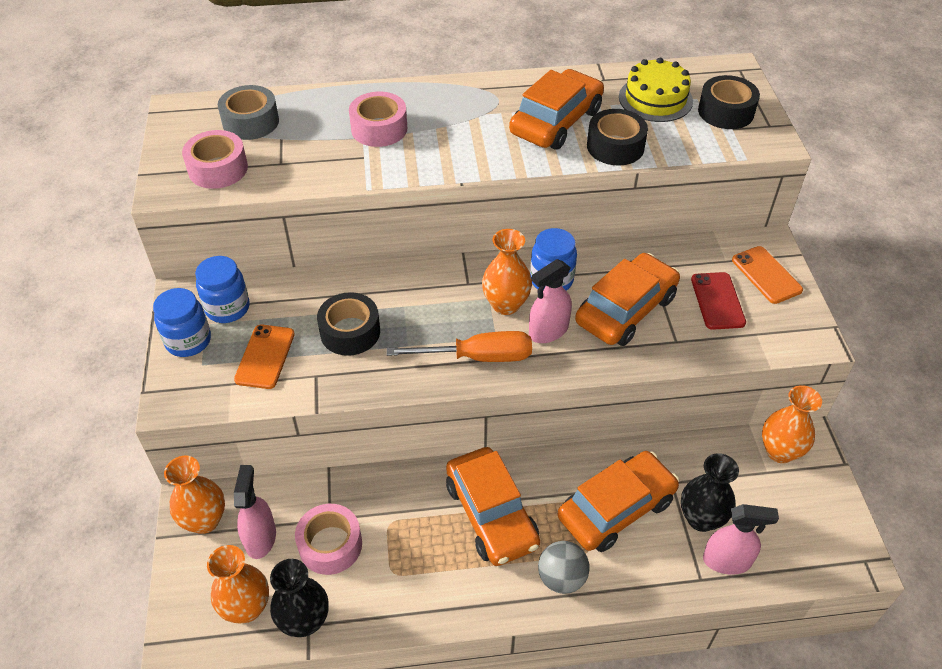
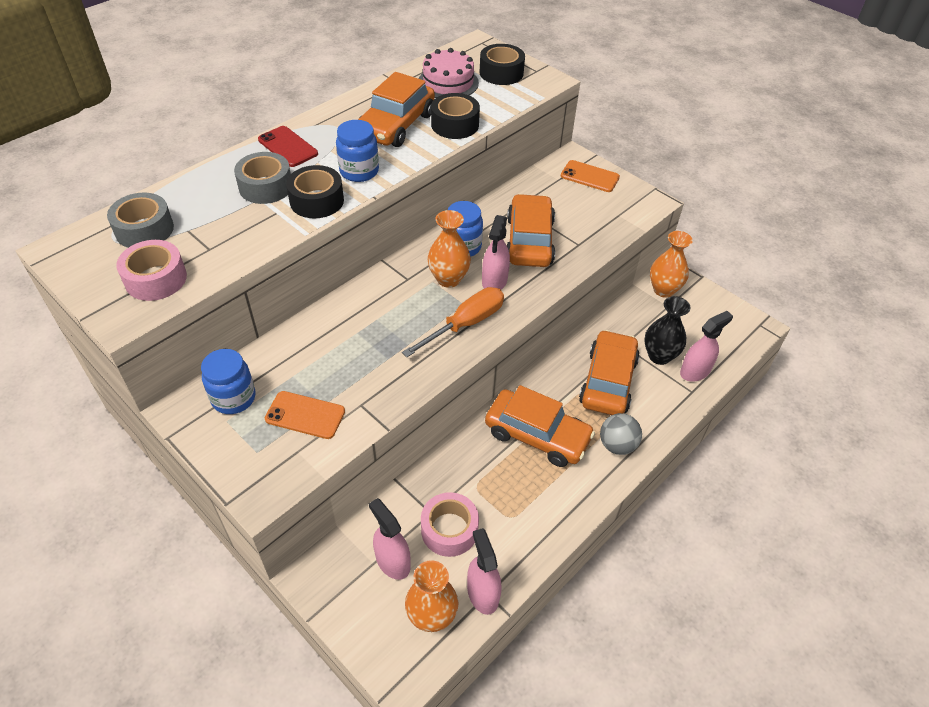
camera: 40 degrees left, 0 degrees up
blue jar [153,288,211,357] -> blue jar moved to [336,120,379,182]
orange vase [164,456,225,534] -> none
orange phone [234,325,295,389] -> orange phone turned 45 degrees counterclockwise [265,391,345,439]
black vase [270,559,329,637] -> pink spray bottle [467,528,501,615]
black tape [317,292,380,356] -> black tape moved to [286,165,344,218]
pink tape [349,92,407,147] -> grey tape [234,152,291,204]
orange car [509,69,604,150] -> orange car turned 150 degrees counterclockwise [358,72,435,147]
yellow cake [619,58,693,122] -> pink cake [419,48,479,98]
red phone [691,272,746,330] -> red phone moved to [258,126,318,167]

